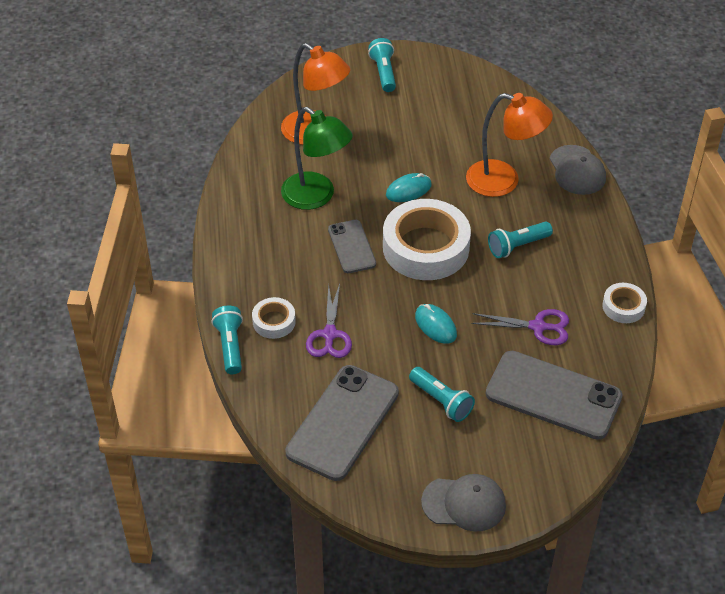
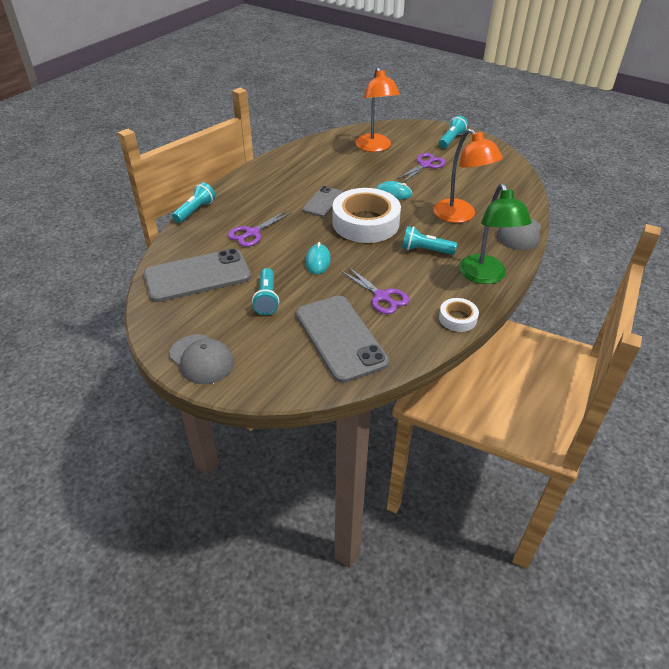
camera: 40 degrees right, 5 degrees down
white tape [252,297,296,339] -> none
green lamp [281,107,353,210] -> green lamp moved to [459,183,532,284]
none -> purple scissors [397,153,446,182]

